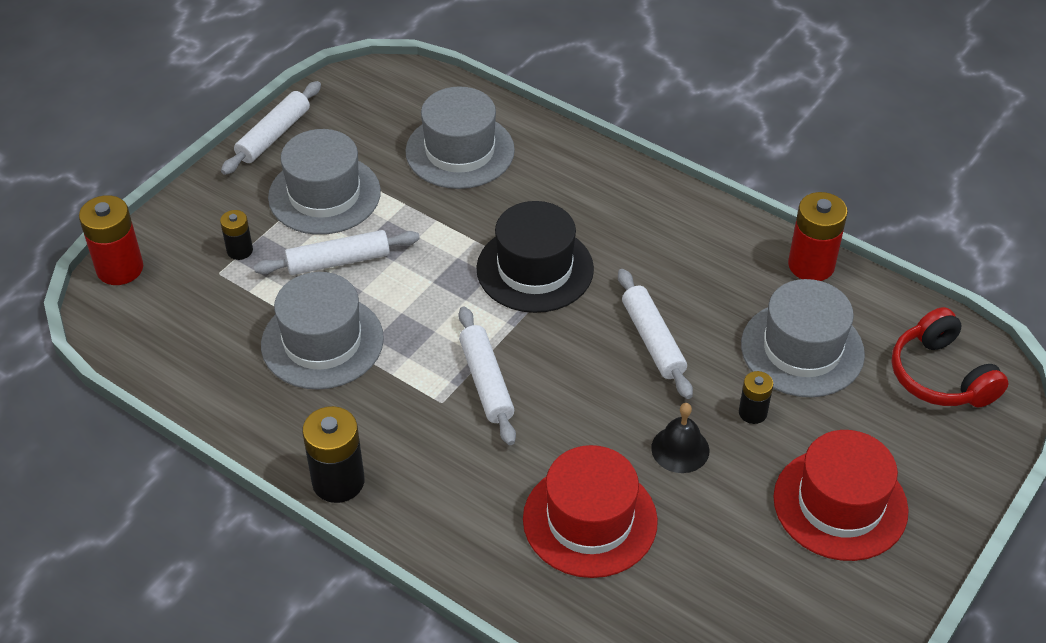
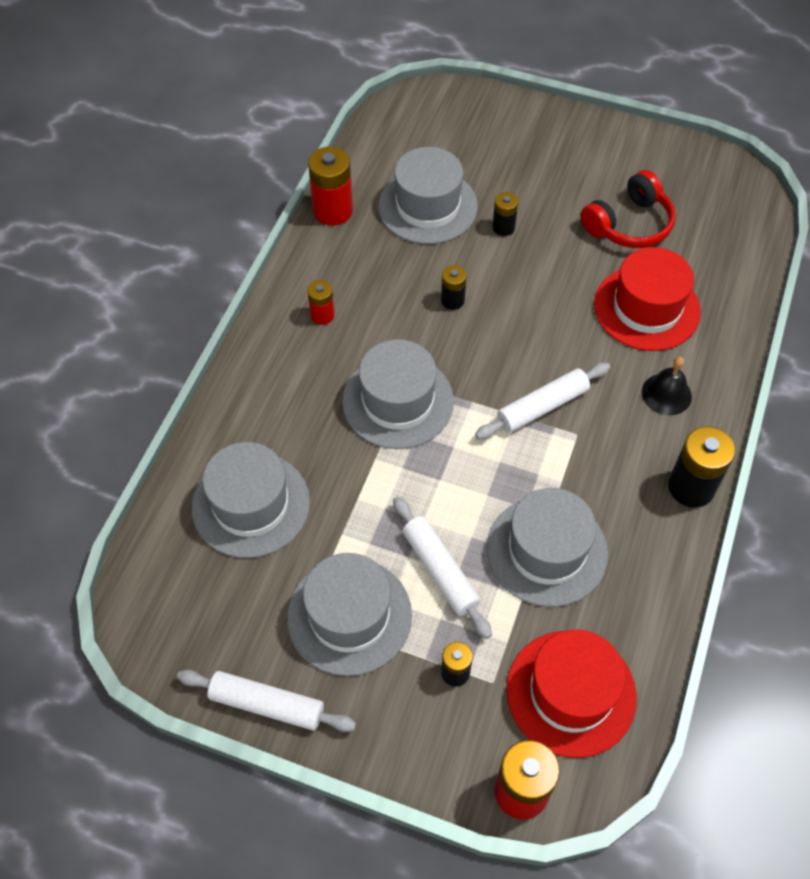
camera: 105 degrees left, 10 degrees up
black hat [476,201,594,313] -> grey hat [342,339,454,449]
white rolling pin [618,269,693,399] -> black battery [441,265,467,310]
black bell [651,403,709,473] -> black bell moved to [642,357,692,415]
red hat [773,430,909,561] -> red hat moved to [506,630,637,758]
red headphones [892,307,1009,407] -> red headphones moved to [581,170,676,248]
none -> red battery [308,280,334,325]

